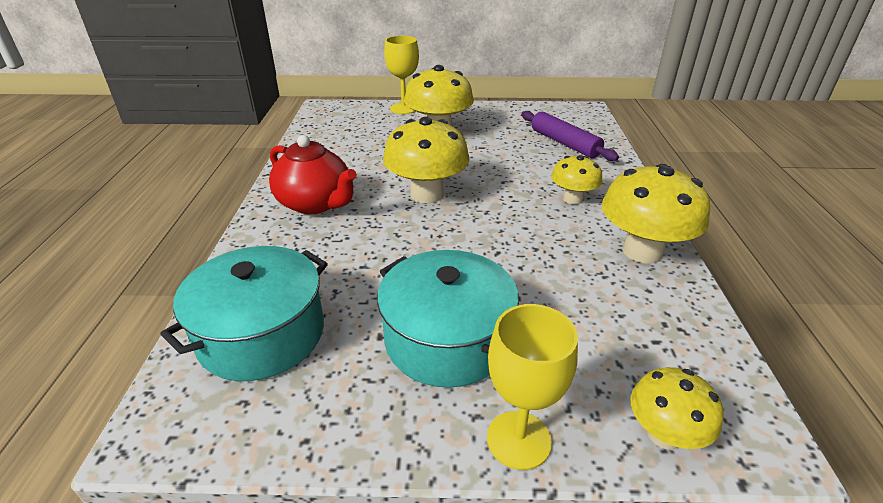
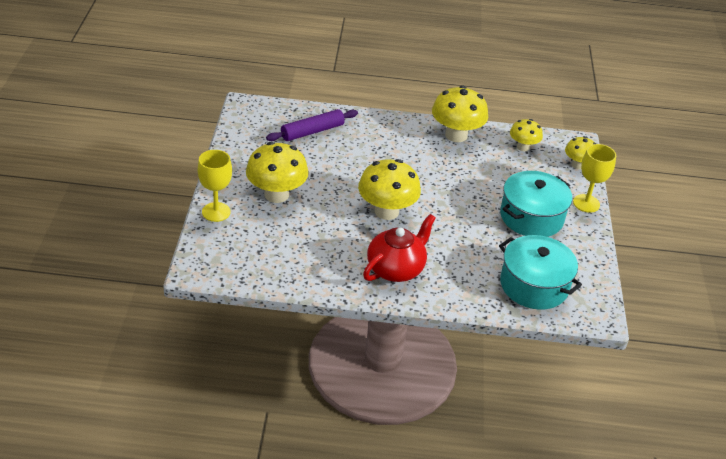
camera: 90 degrees left, 5 degrees up
yellow mushroom [551,155,602,204] -> yellow mushroom moved to [510,119,543,151]

